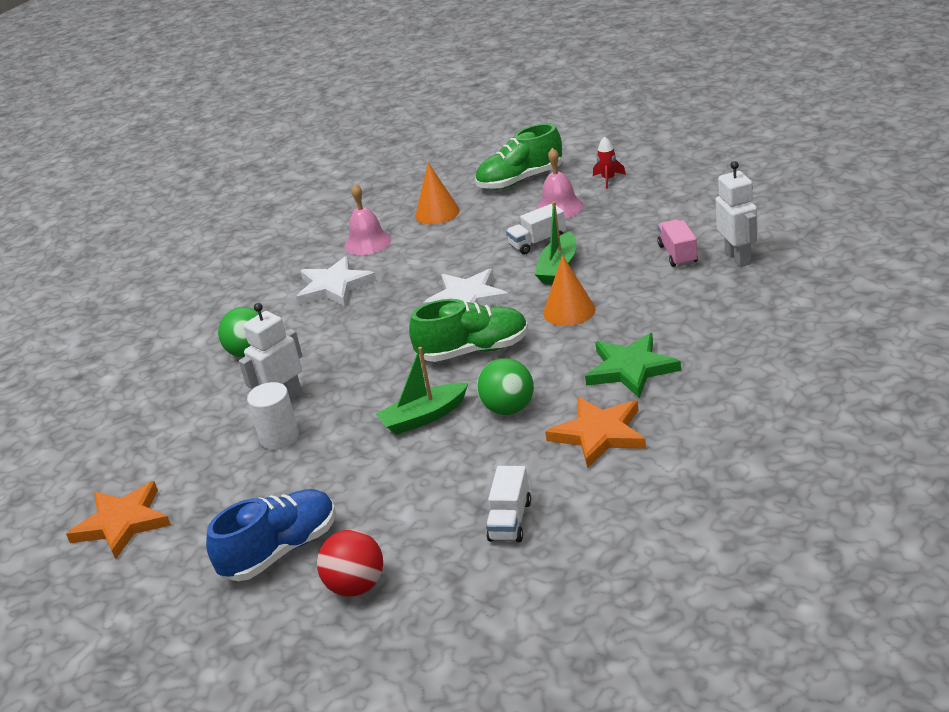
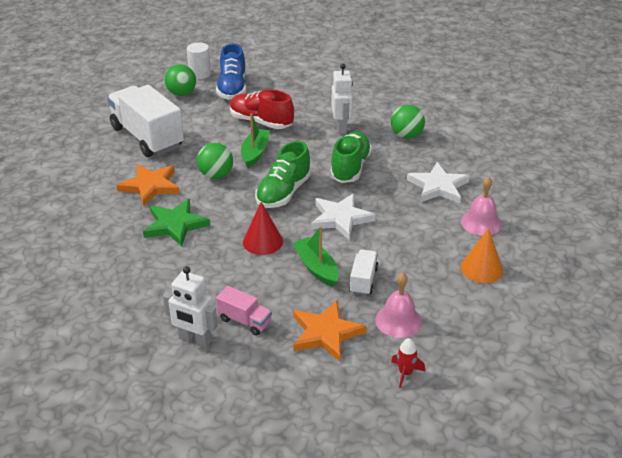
camera: 125 degrees right, 5 degrees up
orange star [66,481,171,559] -> orange star moved to [293,300,367,361]
white cylinder [247,382,299,450] -> white cylinder moved to [187,42,211,79]
red ball [317,529,383,597] -> green ball [164,64,196,96]
green shoe [475,123,562,190] -> green shoe moved to [330,132,372,183]
white truck [486,466,531,542] -> white truck [107,85,184,157], size x2.19
orange cone [543,255,596,326] -> red cone [243,202,283,255]
none -> red shoe [230,89,294,129]

